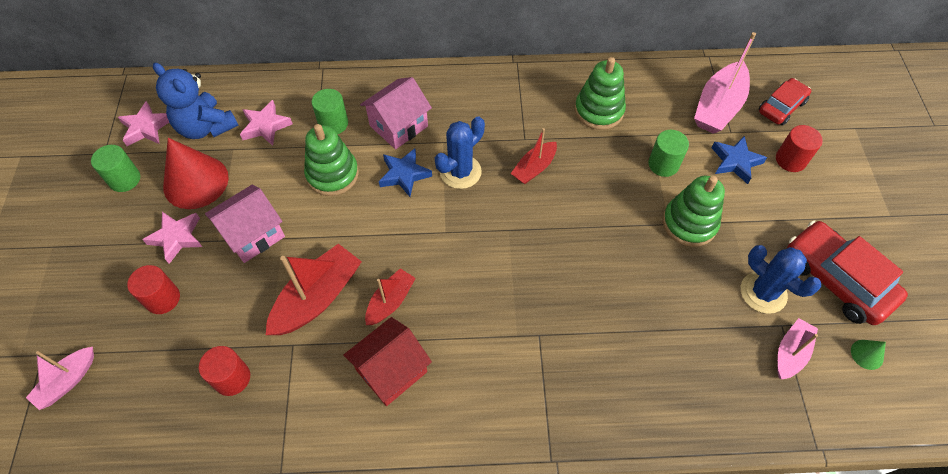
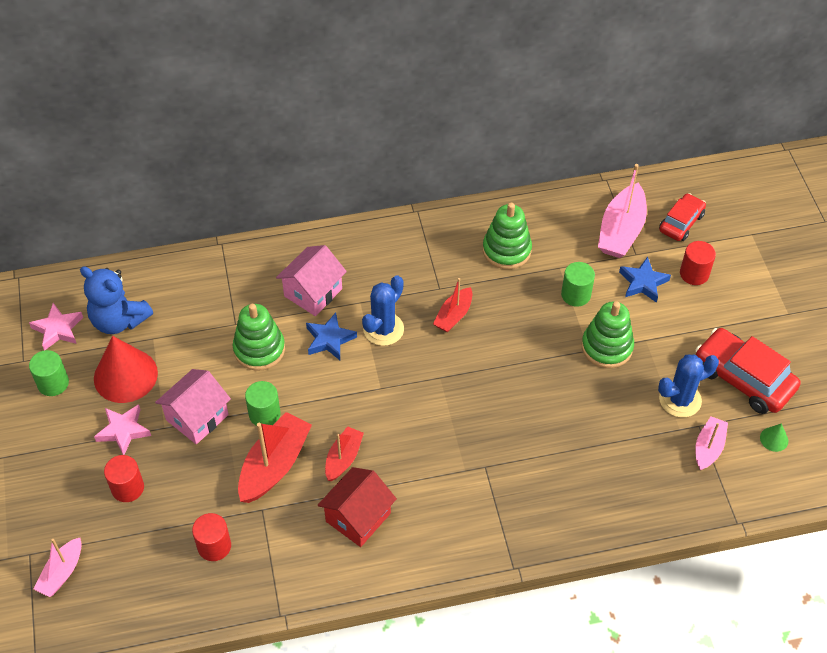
camera: 10 degrees left, 5 degrees down
pink star [240,100,293,146] -> none
green cylinder [312,89,348,134] -> green cylinder moved to [245,381,281,426]
blue cactus [741,245,821,314] -> blue cactus turned 60 degrees counterclockwise [658,355,719,418]

